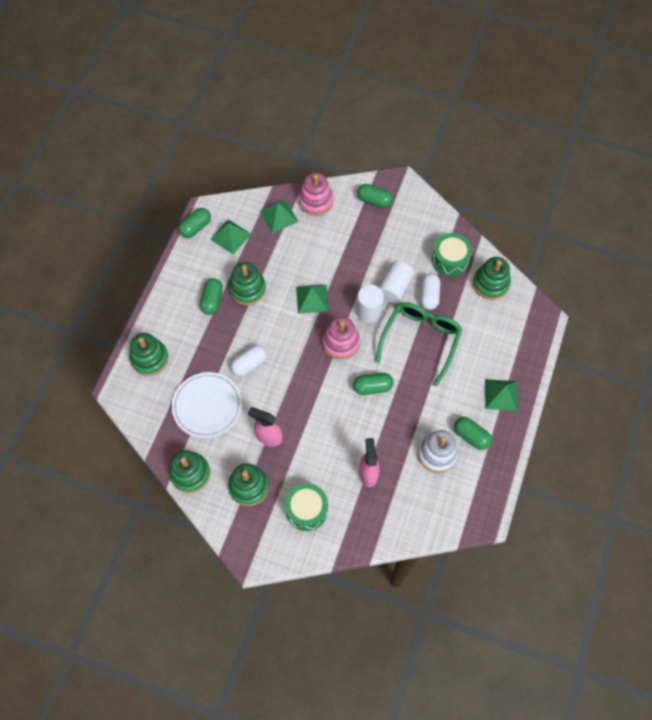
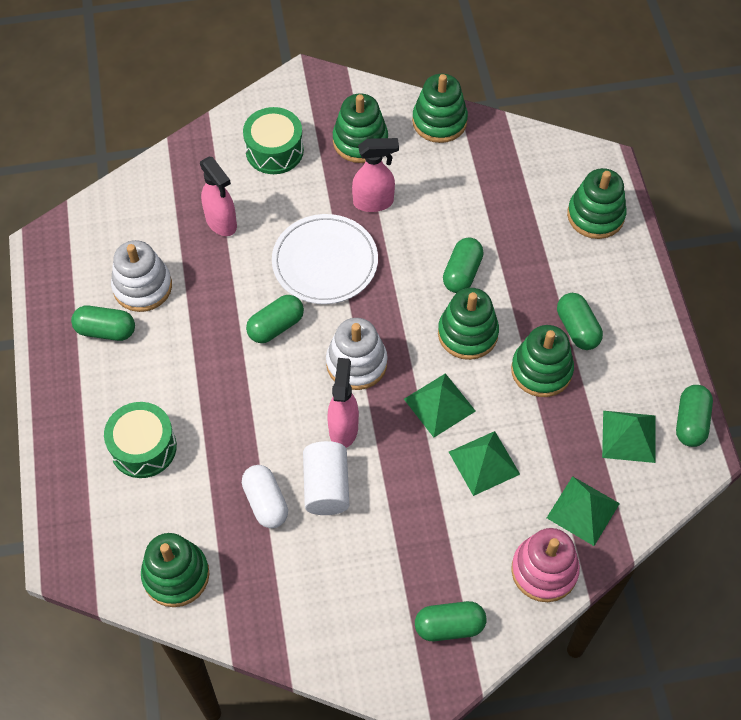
camera: 150 degrees right, 5 degrees down
white plate [172,372,242,438] -> white plate moved to [272,214,378,304]
white capsule [231,345,267,376] -> green capsule [443,238,484,293]
pink stacking toy [322,317,360,360] -> white stacking toy [326,318,388,390]
white cylinder [357,285,384,323] -> pink spray bottle [327,358,359,448]
green glasses [375,302,462,387] -> none
green drum [432,233,472,277] -> green drum moved to [104,402,177,478]
green pyramid [485,379,518,411] -> green pyramid moved to [449,431,520,496]
none -> green stacking toy [438,288,499,360]

